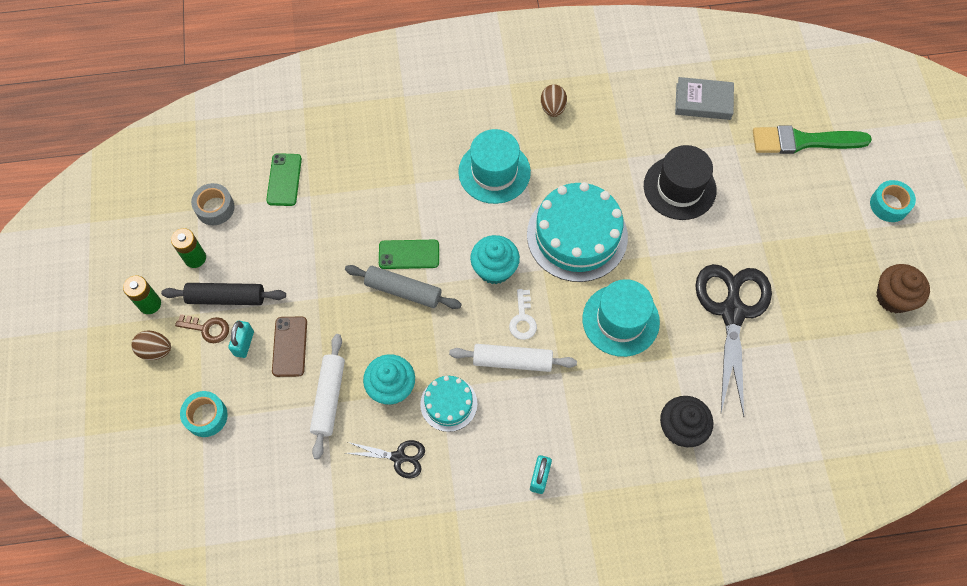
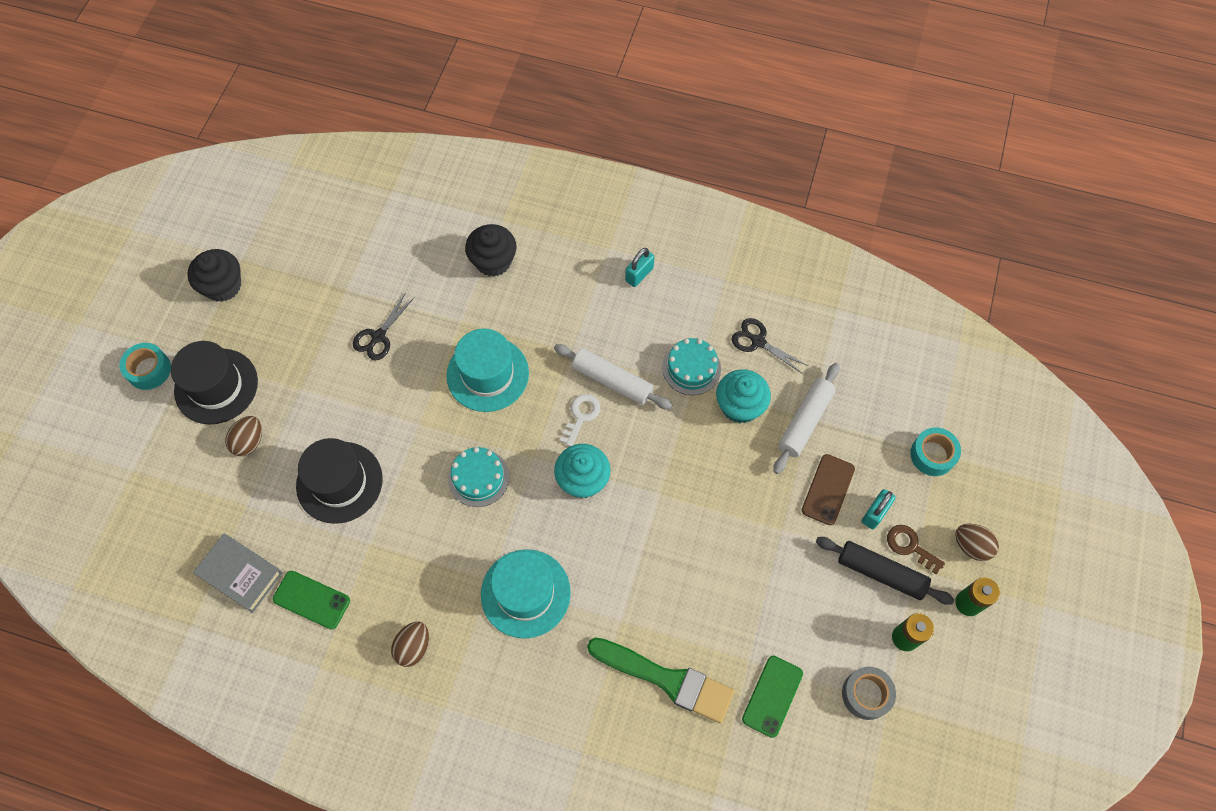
camera: 155 degrees left, 0 degrees up
grey rolling pin [345,265,462,309] -> none
green phone [379,240,439,269] -> green phone moved to [273,571,350,629]
turquoise cake [527,182,628,282] -> turquoise cake [448,447,509,507], size x0.52
black scissors [695,264,772,417] -> black scissors [353,293,414,360], size x0.48
green brush [753,125,872,154] -> green brush moved to [587,637,734,723]
brown cupcake [876,264,930,313] -> black cupcake [187,249,241,302]
none -> black hat [171,341,258,424]
none -> brown egg [225,416,262,456]

